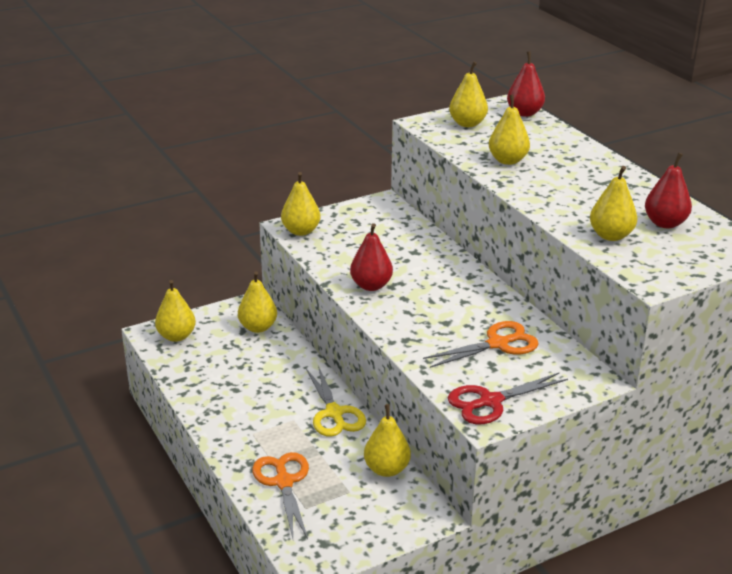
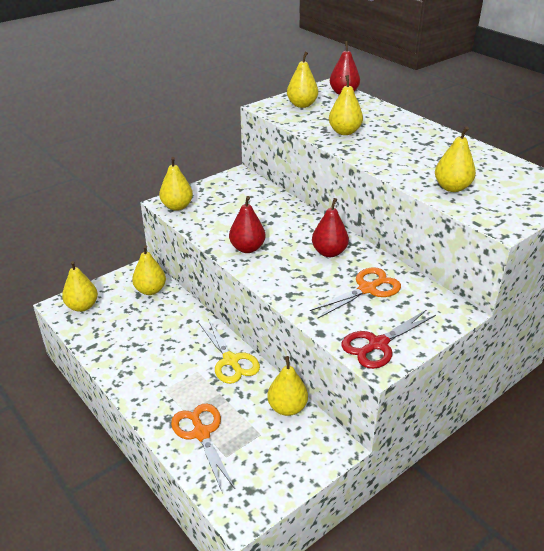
camera: 10 degrees left, 5 degrees up
red pear [645,153,692,228] -> red pear moved to [312,198,349,257]

